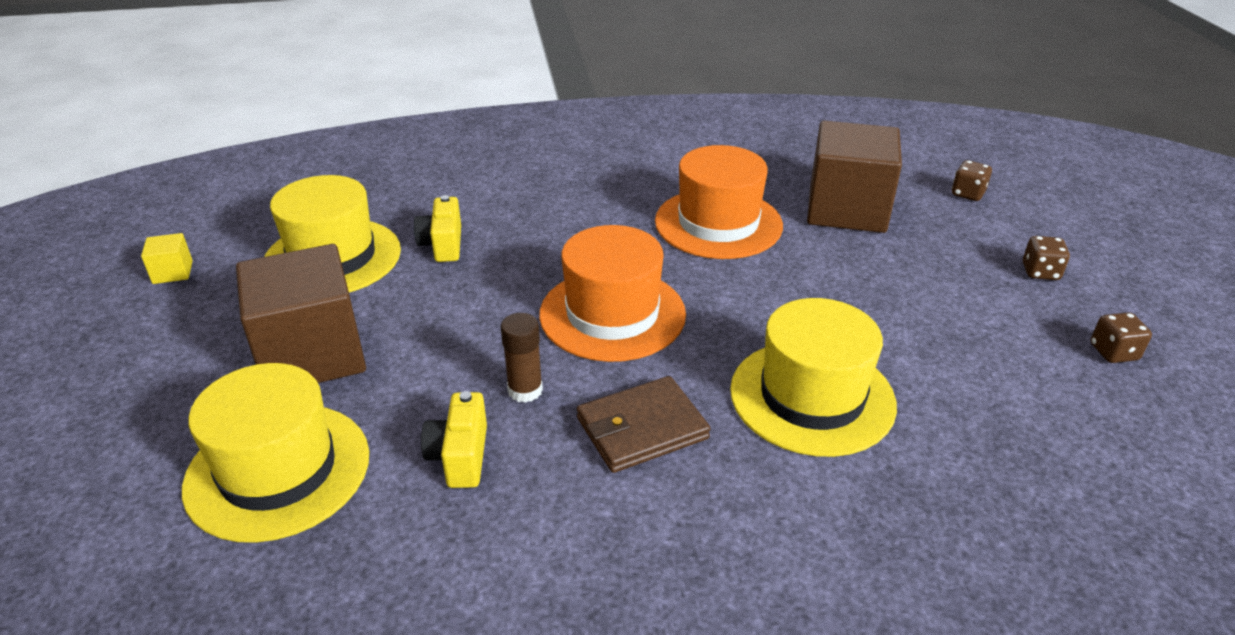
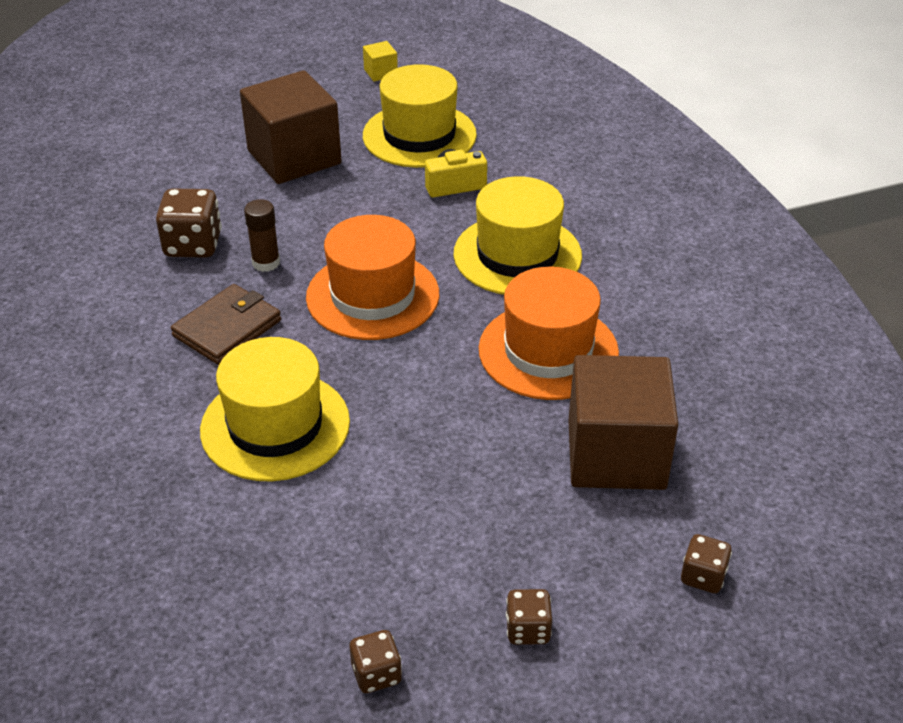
camera: 80 degrees right, 5 degrees up
yellow hat [182,363,369,543] -> yellow hat moved to [453,176,582,295]
yellow camera [421,391,487,488] -> brown dice [156,188,222,258]
brown wallet [577,376,710,473] -> brown wallet turned 75 degrees clockwise [171,284,281,365]

